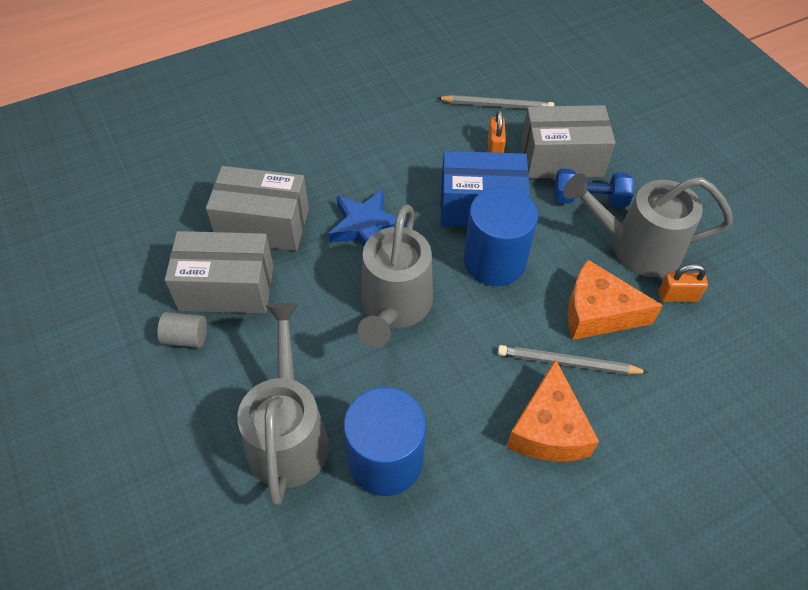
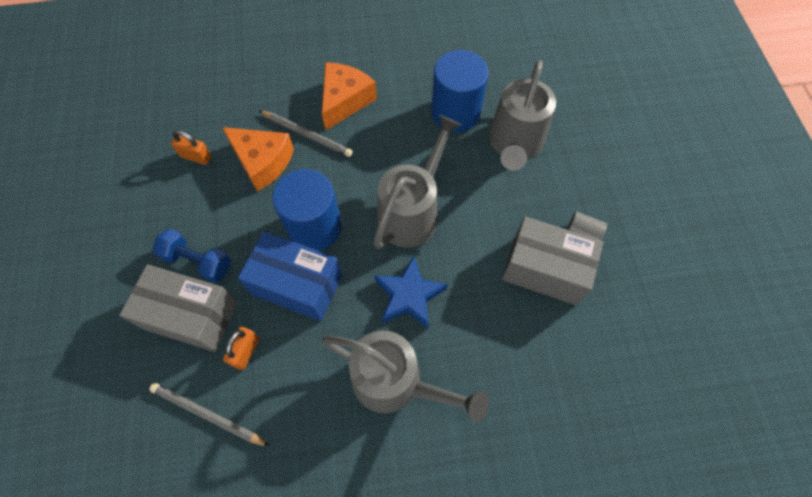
camera: 160 degrees left, 10 degrees up
grey box [206,166,309,251] -> none
grey watering can [563,173,733,277] -> grey watering can moved to [322,331,489,423]

